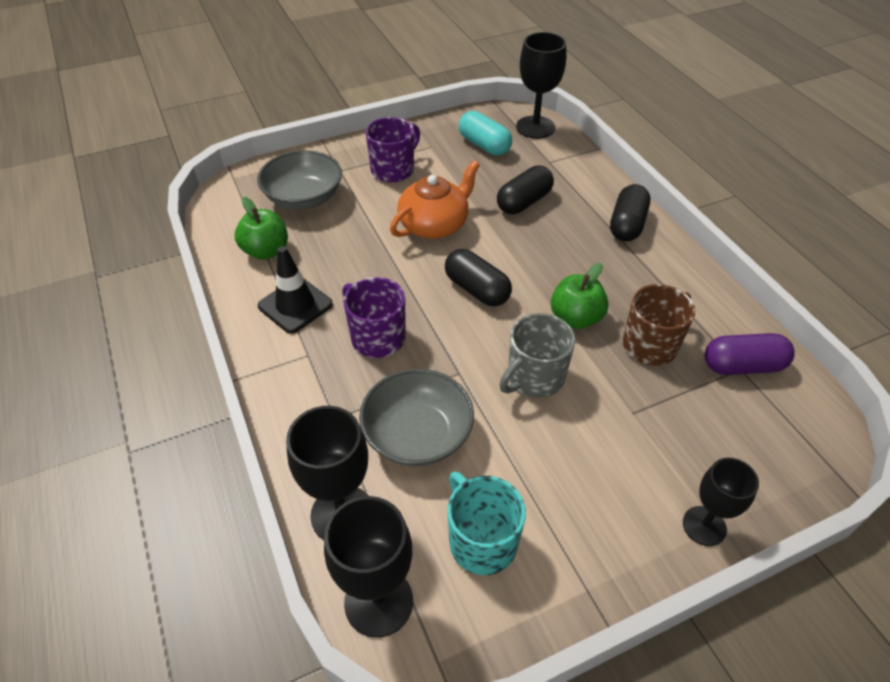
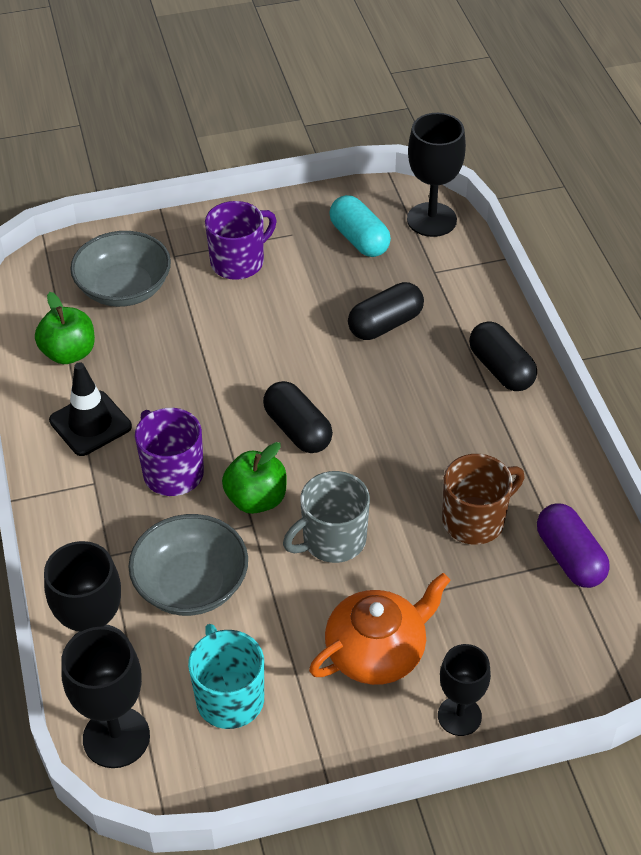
camera: 10 degrees right, 0 degrees up
orange teapot [390,161,480,239] -> orange teapot moved to [309,573,451,685]
green apple [551,263,608,329] -> green apple moved to [222,442,287,514]
black capsule [610,184,650,242] -> black capsule turned 60 degrees counterclockwise [469,321,537,391]
purple capsule [705,333,794,375] -> purple capsule turned 60 degrees clockwise [537,504,610,588]

